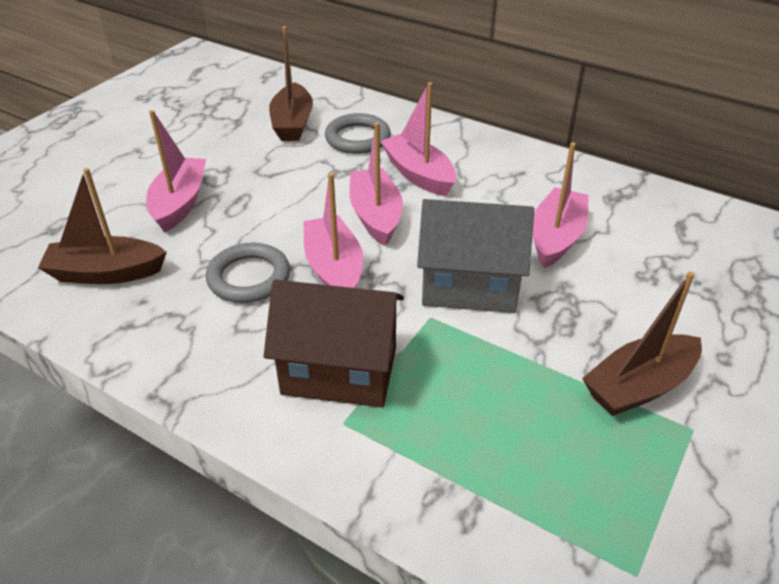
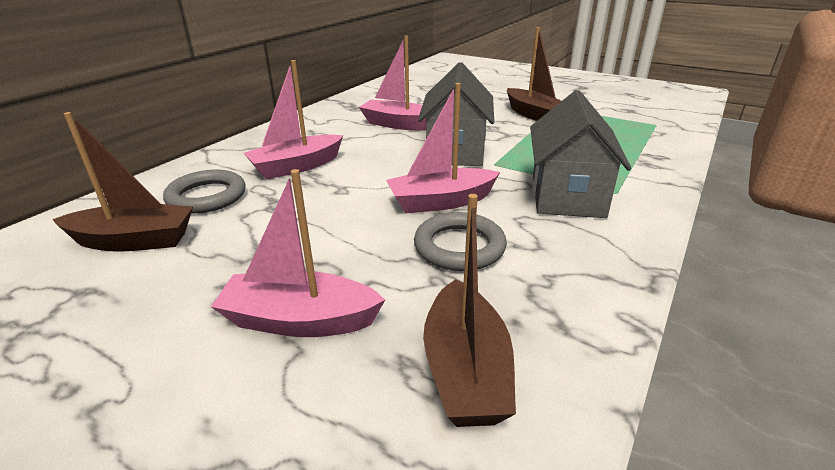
camera: 90 degrees left, 10 degrees down
brown house [264,280,404,408] -> grey house [530,90,632,218]
pink boat [350,122,403,246] -> none

